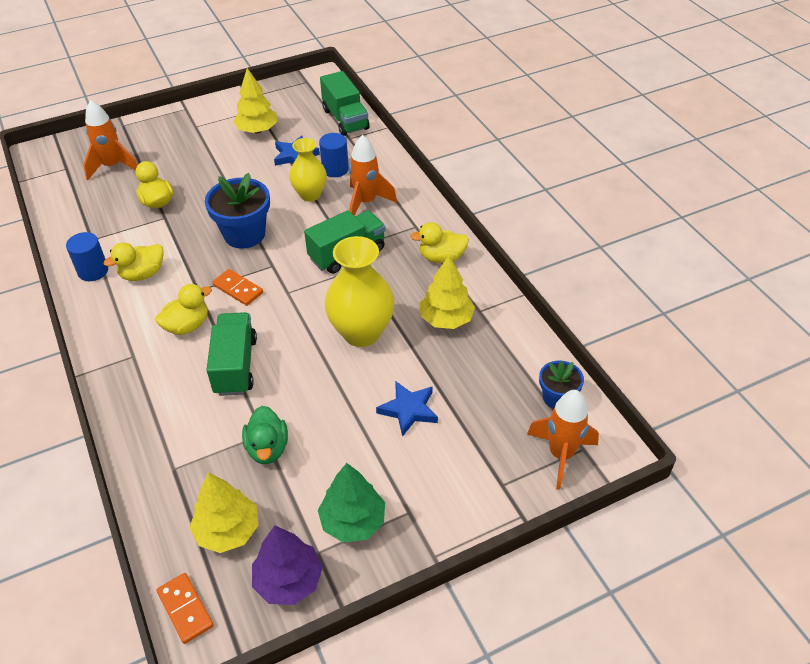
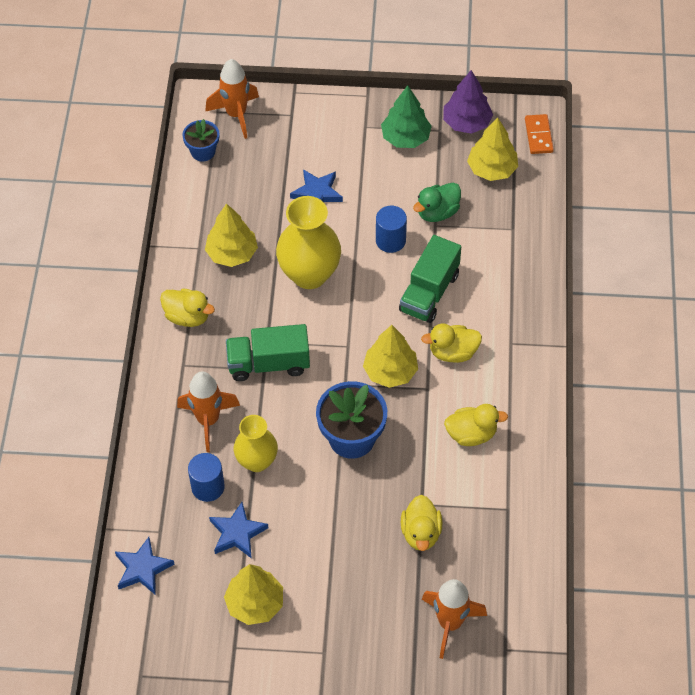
camera: 150 degrees left, 10 degrees up
blue cylinder [66,232,108,281] -> blue cylinder moved to [376,206,407,253]
orange domino [212,269,263,306] -> yellow tree [363,325,418,388]
green duck [242,406,288,464] -> green duck turned 150 degrees counterclockwise [413,183,461,222]
green truck [320,71,370,136] -> blue star [115,537,174,595]

